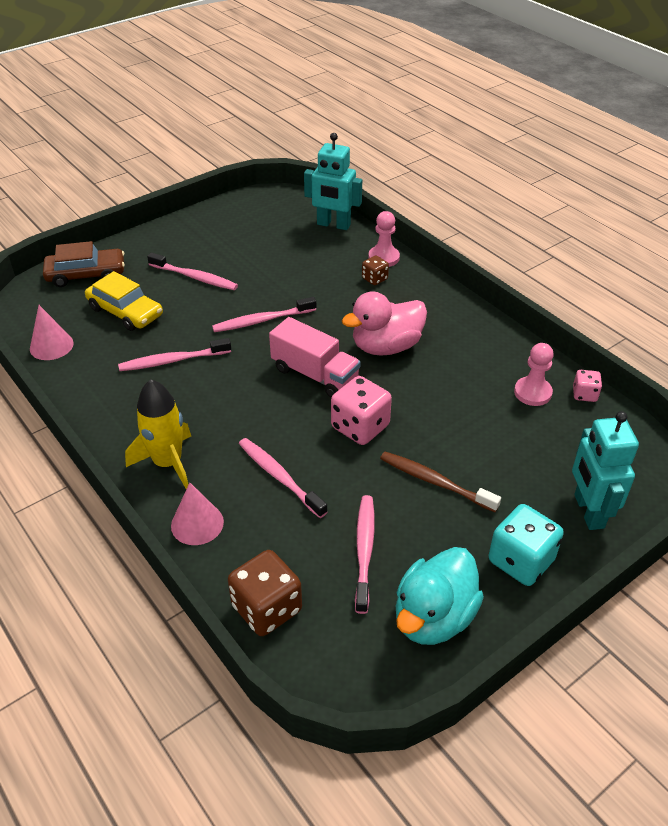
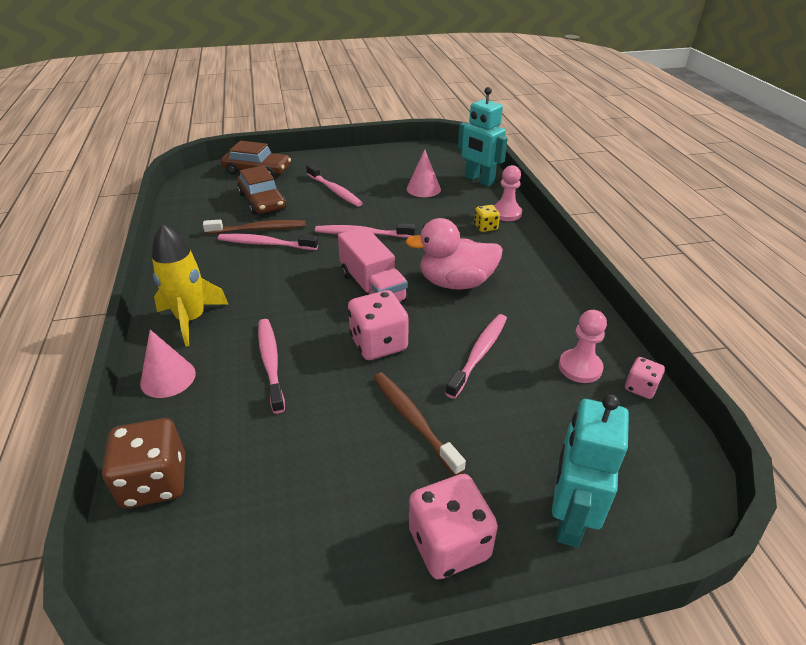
camera: 25 degrees right, 5 degrees down
pink cone [30,305,74,360] -> pink cone moved to [407,150,441,197]
yellow car [85,271,163,331] -> brown car [237,165,286,215]
pink toothbrush [355,495,375,614] -> pink toothbrush moved to [445,314,507,399]
brown dice [362,256,389,285] -> yellow dice [474,205,500,232]
turquoise duck [396,547,484,645] -> none
turquoise dice [489,504,564,586] -> pink dice [409,474,498,580]
none -> brown toothbrush [203,220,306,234]

